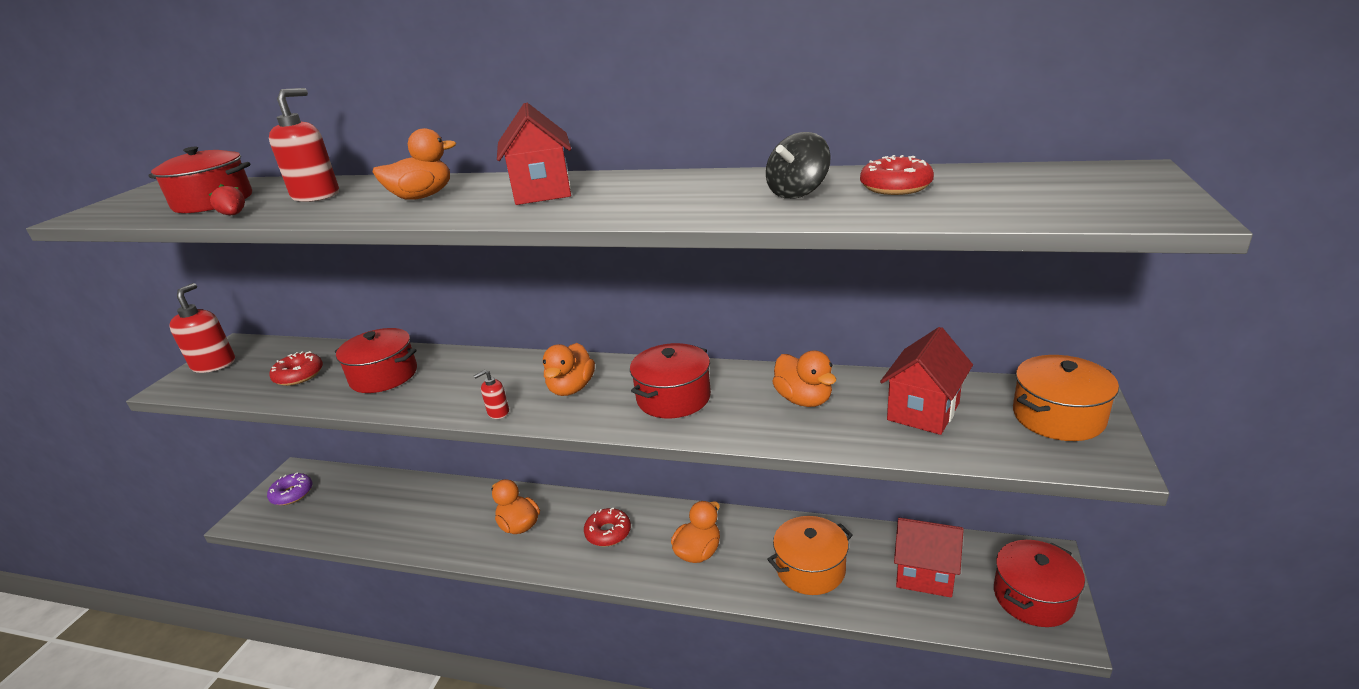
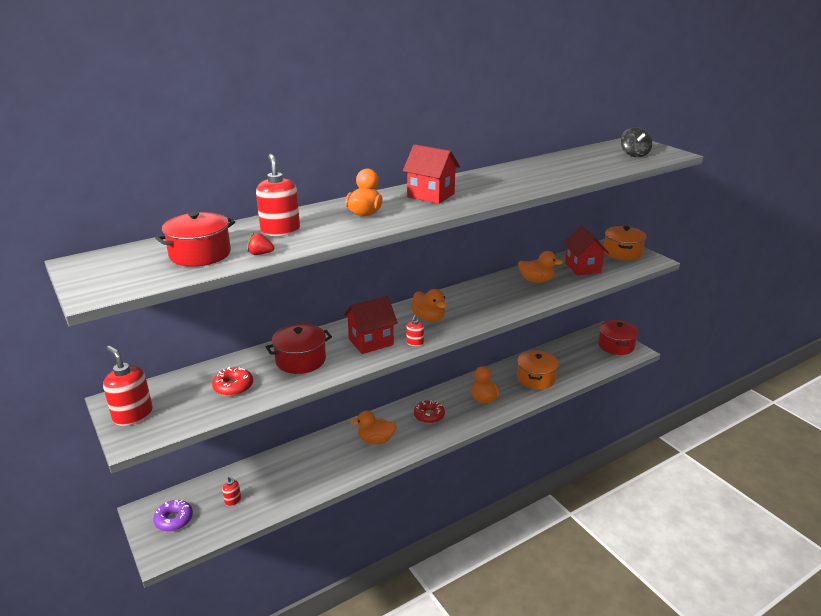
camera: 50 degrees left, 0 degrees up
red pot [630,343,711,418] -> none
black spinning top [766,132,831,199] -> black spinning top moved to [621,127,652,158]
red donut [860,155,934,195] -> none
red house [894,518,964,598] -> red house moved to [344,296,398,354]
none -> red soap dispenser [222,476,241,506]

